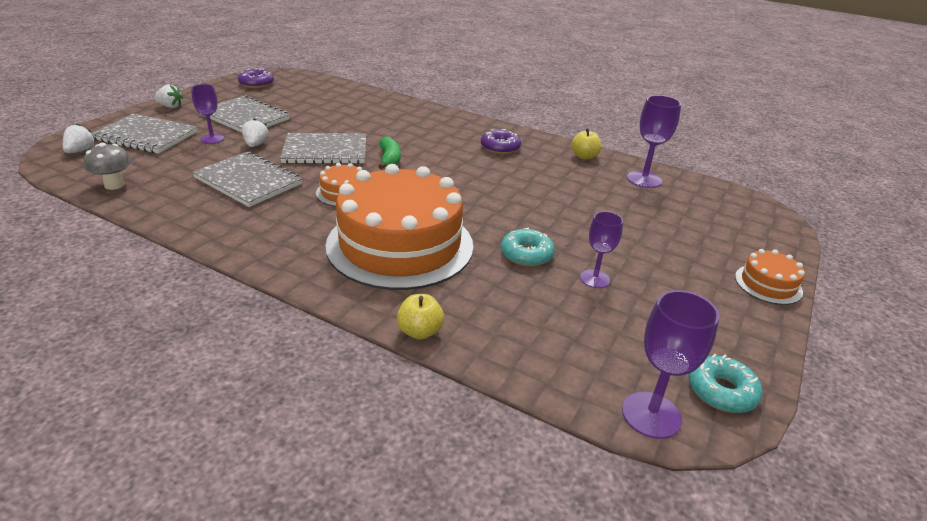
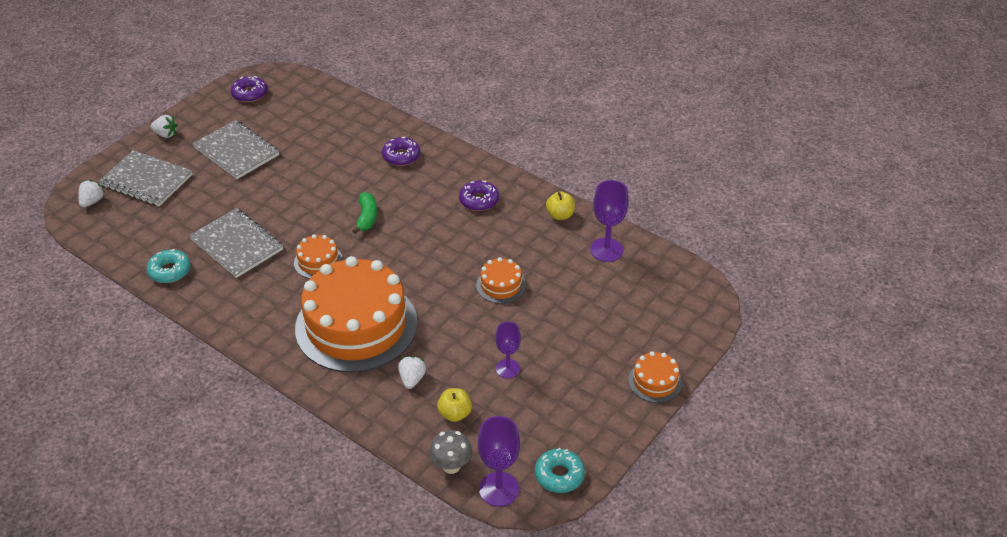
camera: 10 degrees right, 10 degrees up
grey mushroom [84,143,131,190] -> grey mushroom moved to [429,430,472,474]
purple goblet [191,84,224,144] -> none
white strawberry [242,119,269,147] -> white strawberry moved to [398,356,426,389]
grey notebook [280,133,366,164] -> none
yellow apple [397,294,444,340] -> yellow apple moved to [437,388,472,422]
turquoise donut [501,228,555,266] -> turquoise donut moved to [147,249,191,283]
none -> purple donut [382,137,420,166]
none -> orange cake [476,257,526,304]

